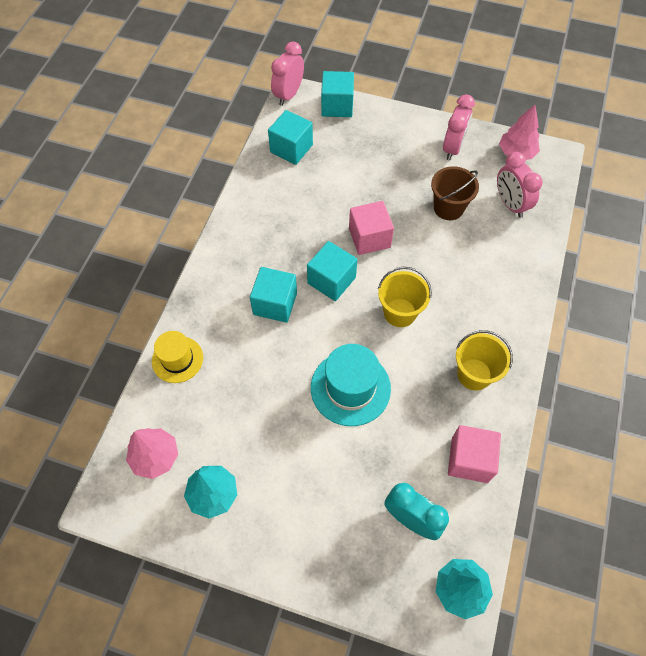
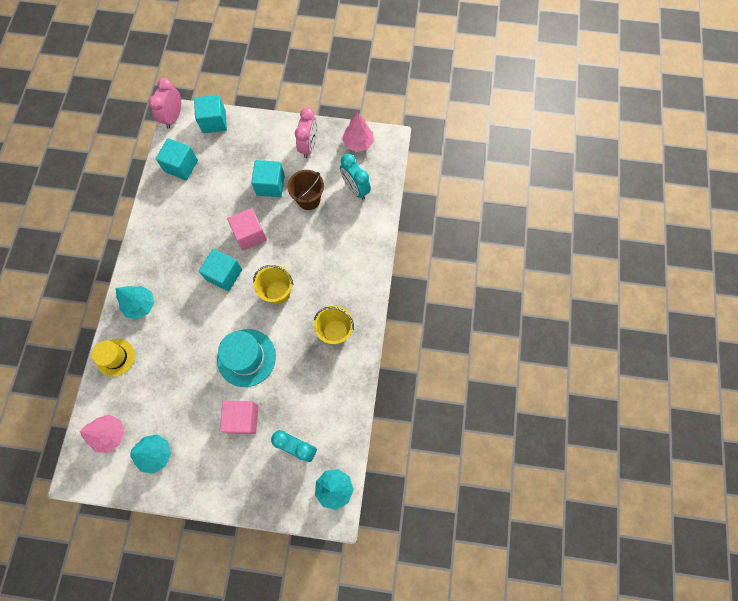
camera: 10 degrees left, 10 degrees up
turquoise cube [250,267,297,323] -> turquoise cube moved to [251,160,285,197]
pink cube [448,425,501,483] -> pink cube moved to [220,401,258,434]
pink clock [497,152,543,218] -> turquoise clock [340,154,371,200]
none -> turquoise tree [116,286,155,320]

